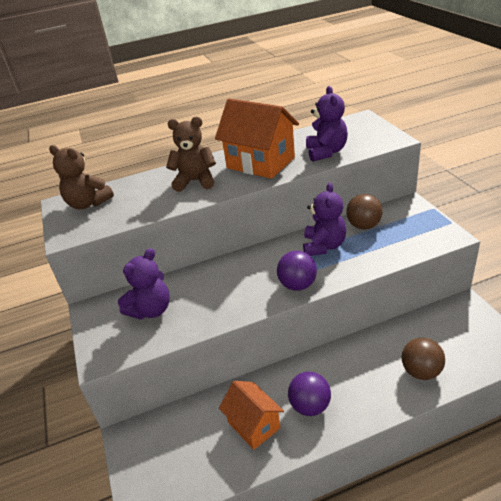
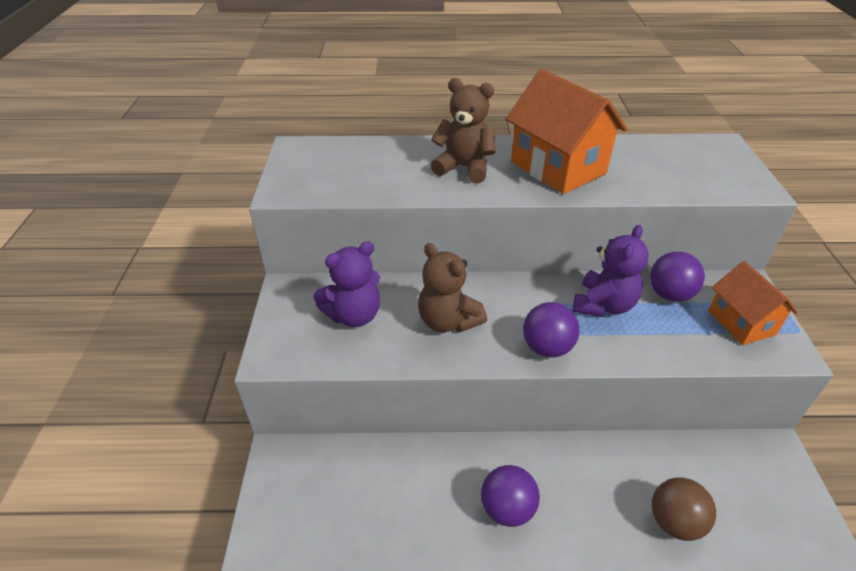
camera: 15 degrees right, 5 degrees up
brown teddy bear [49,145,114,209] -> brown teddy bear moved to [418,243,487,332]
orange house [219,381,284,450] -> orange house moved to [708,261,798,345]
purple teddy bear [306,86,348,162] -> none
brown ball [346,194,383,229] -> purple ball [650,252,705,302]

